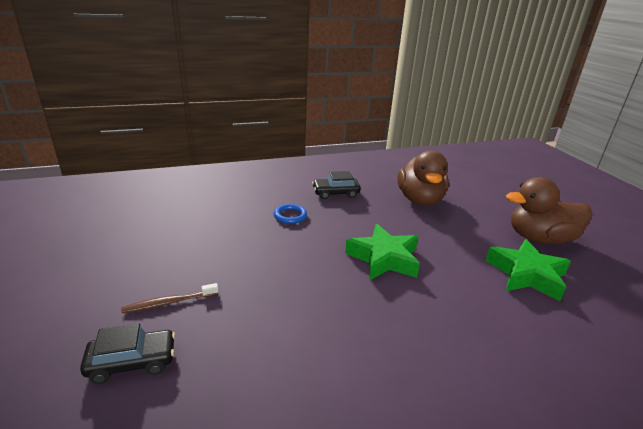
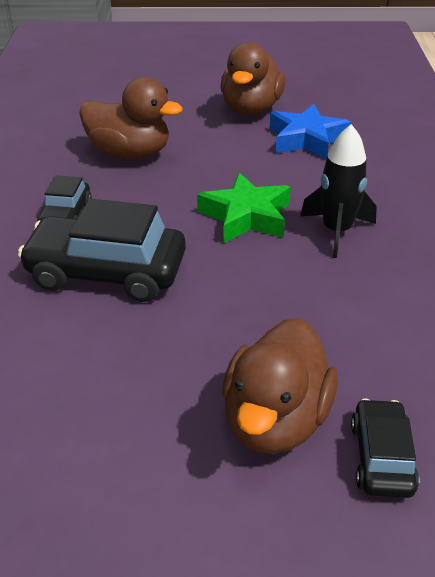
camera: 70 degrees left, 10 degrees up
brown toothbrush [121,283,219,313] -> brown duck [222,318,338,454]
blue ring [274,204,307,224] -> black car [18,199,186,302]
green star [486,239,571,301] -> blue star [270,104,351,159]
none -> black rocket [300,124,377,258]

